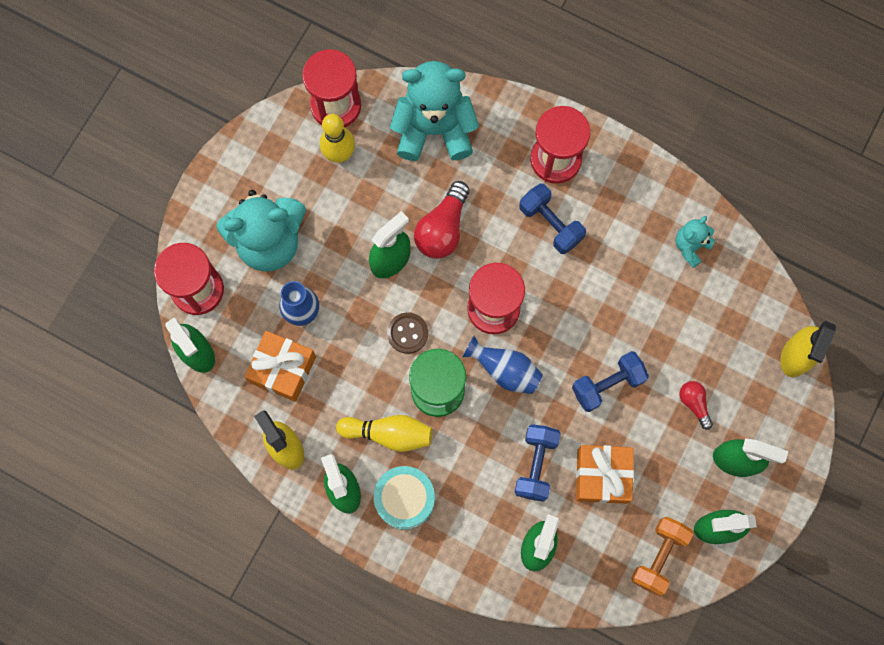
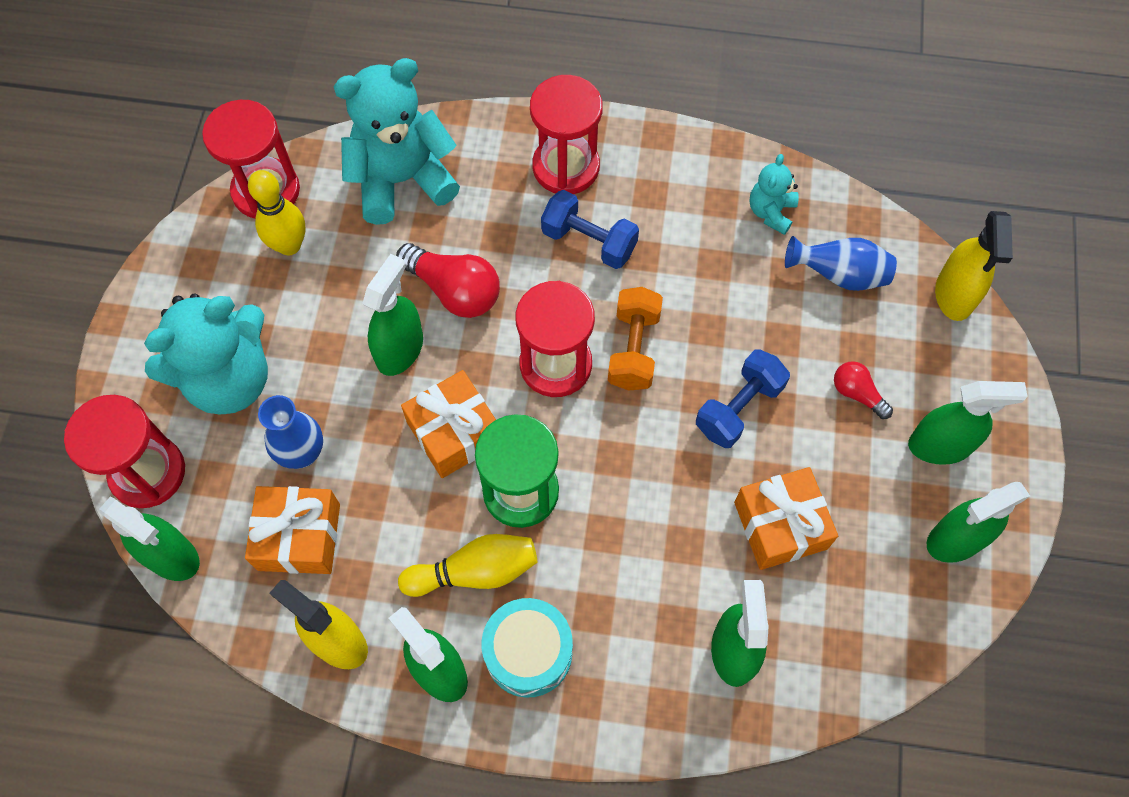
camera: 20 degrees left, 10 degrees down
brown button [387,312,428,354] -> orange gift [401,370,496,478]
red light bulb [414,181,470,259] -> red light bulb turned 60 degrees counterclockwise [396,243,500,318]
blue vase [462,336,543,394] -> blue vase moved to [785,236,897,291]
blue dumbbell [515,424,561,502] -> none
orange dumbbell [632,517,693,596] -> orange dumbbell moved to [608,287,663,391]

